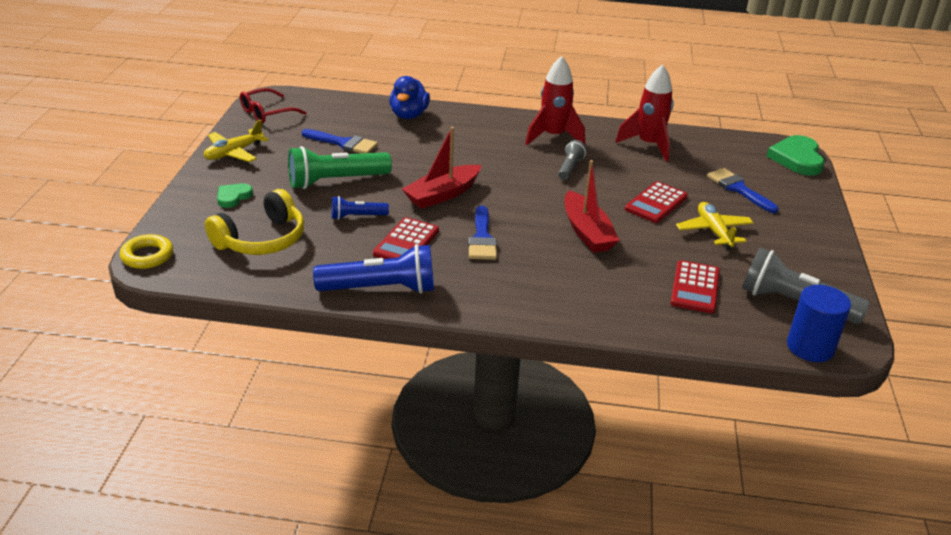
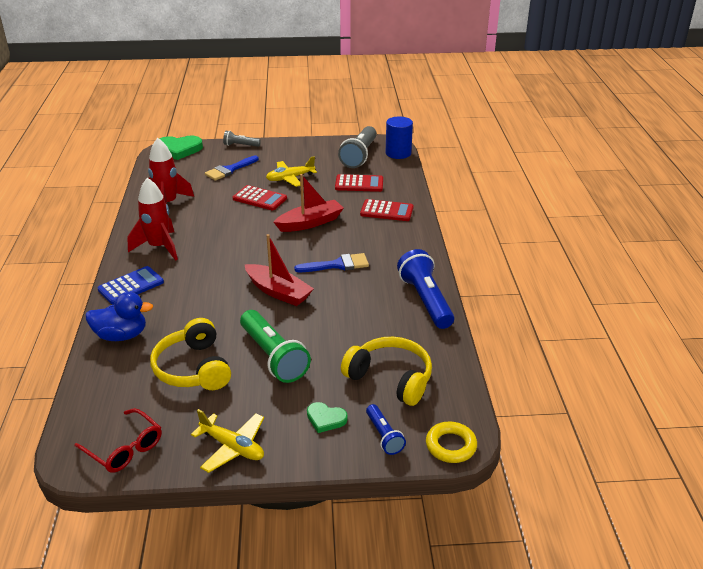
camera: 100 degrees left, 0 degrees up
blue brush [302,129,378,153] -> yellow headphones [150,318,231,390]
blue flashlight [331,196,389,220] -> blue flashlight moved to [366,404,406,455]
red calculator [373,217,439,259] -> red calculator moved to [360,199,414,221]
grey flashlight [558,140,586,180] -> grey flashlight moved to [223,131,261,147]
none -> blue calculator [97,266,164,304]

